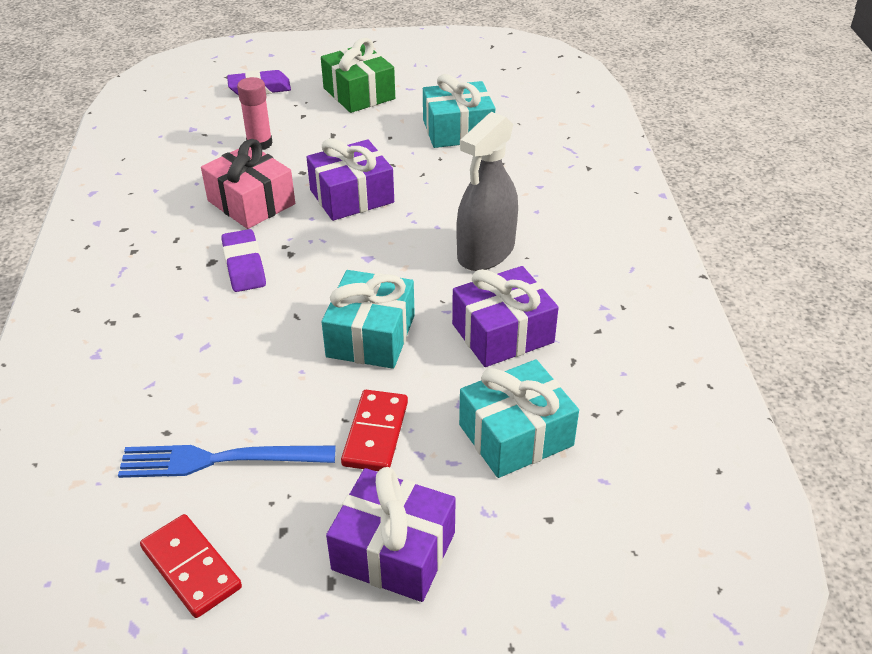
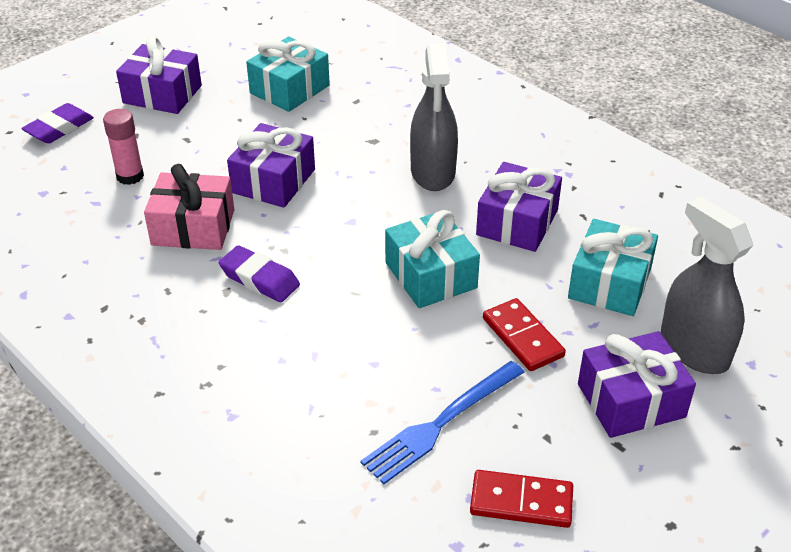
camera: 40 degrees left, 0 degrees up
green gift [321,38,395,113] -> purple gift [116,36,202,114]
none -> grey spray bottle [661,197,753,374]

